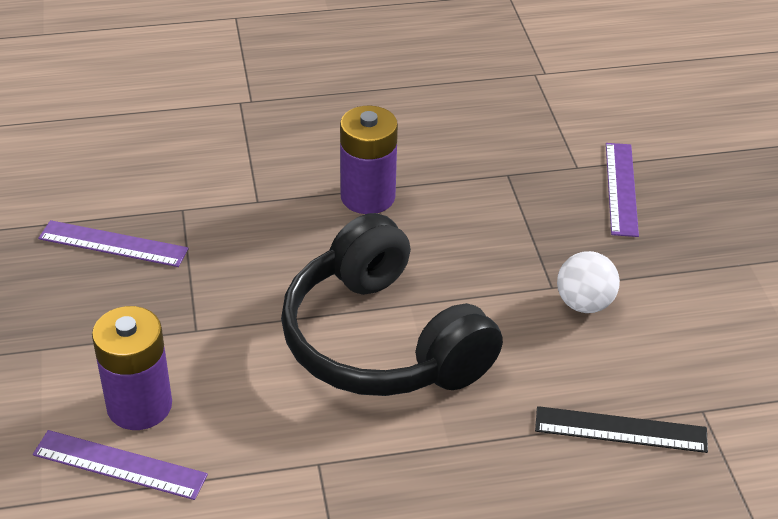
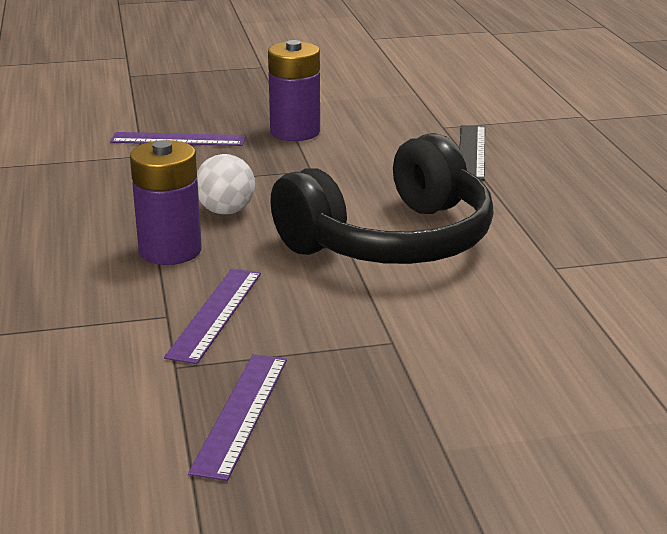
camera: 90 degrees left, 15 degrees down
purple ruler [33,430,208,500] -> purple ruler moved to [164,269,261,364]
purple battery [92,306,172,430] -> purple battery moved to [268,40,320,141]
white ball [557,251,620,313] -> white ball moved to [197,154,255,215]

